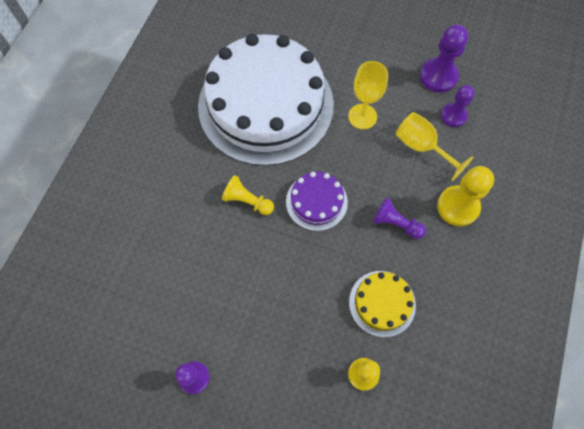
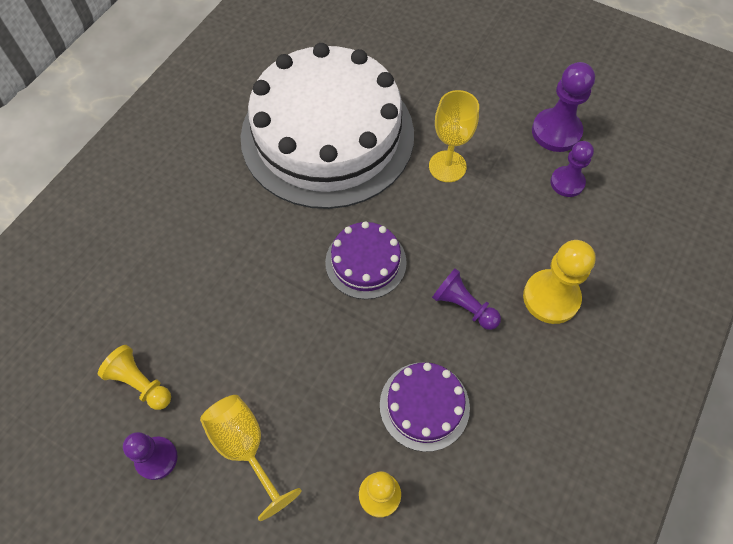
camera: 10 degrees right, 5 degrees down
yellow pawn [222,175,274,215] -> yellow pawn moved to [98,345,171,410]
yellow cake [349,271,416,337] -> purple cake [380,362,470,452]
yellow goblet [396,112,474,181] -> yellow goblet moved to [200,395,302,521]

